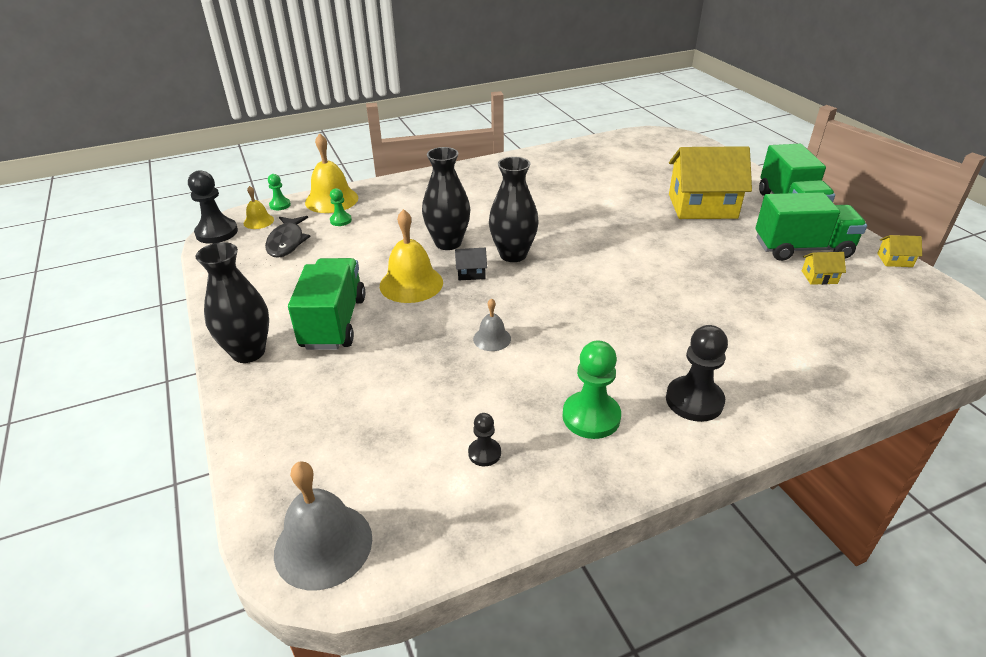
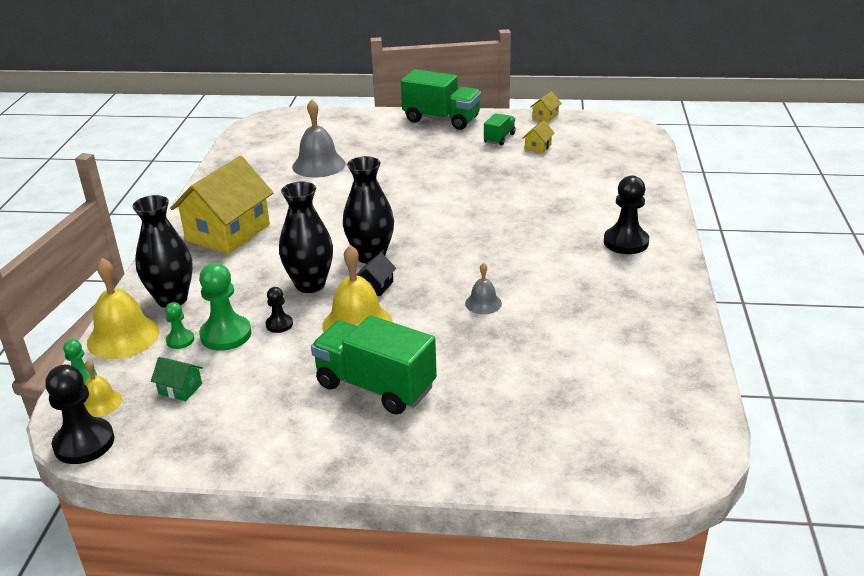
camera: 60 degrees left, 5 degrees down
black vase [196,242,269,363] -> black vase moved to [132,195,193,308]
black fish [265,216,311,258] -> green house [151,357,203,401]
grey bell [274,461,372,590] -> grey bell moved to [292,99,345,178]
black pawn [468,413,501,466] -> black pawn moved to [266,287,293,333]
green pawn [562,341,621,439] -> green pawn moved to [199,263,251,351]
yellow house [669,146,752,219] -> yellow house moved to [170,156,274,254]
green truck [755,192,867,261] -> green truck [484,113,516,145], size x0.52

